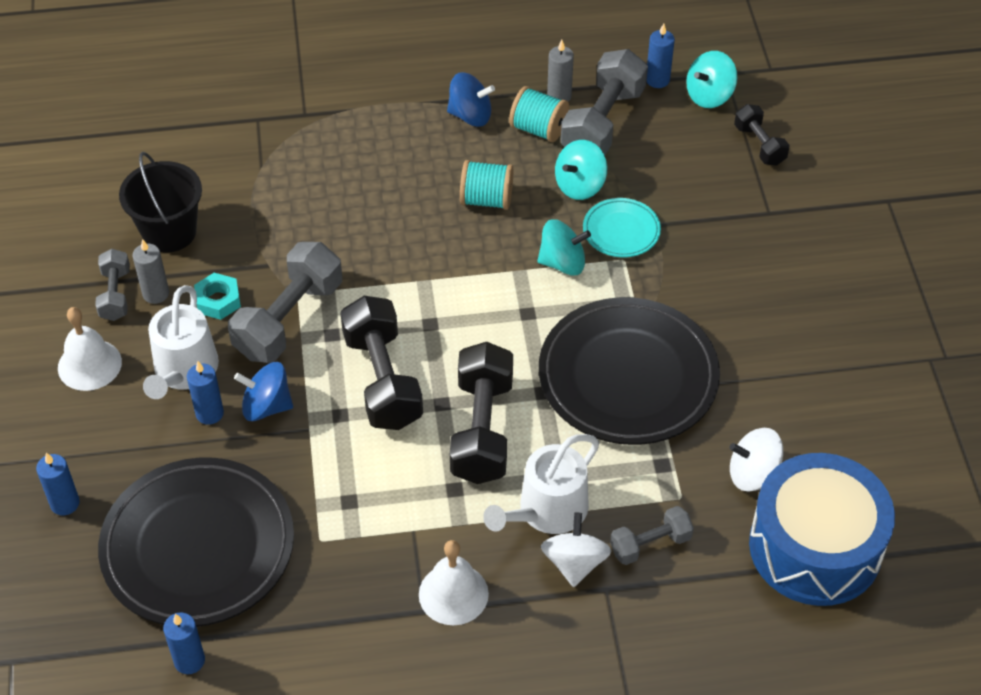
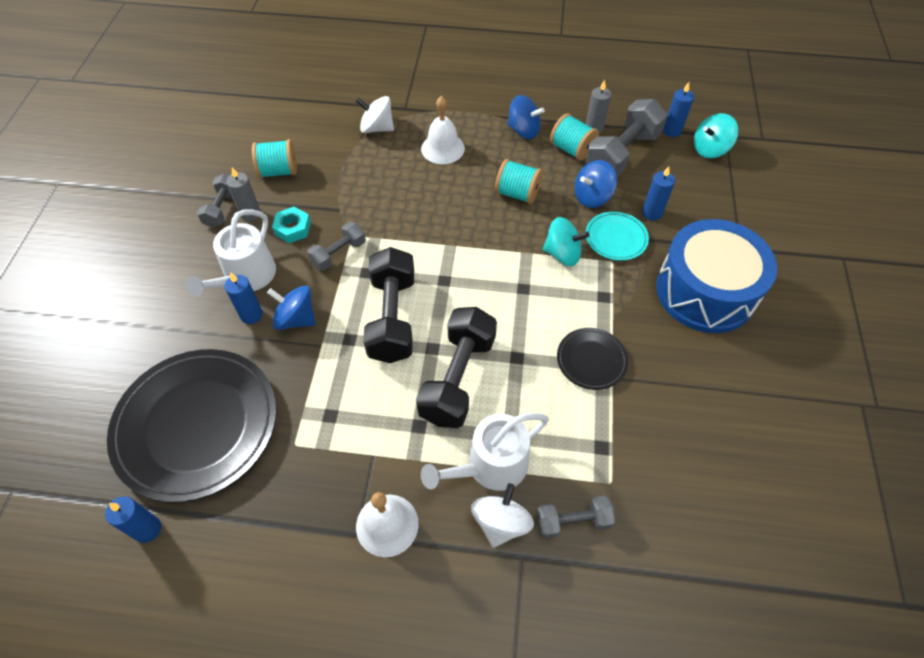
camera: 15 degrees right, 5 degrees up
blue candle [36,453,80,515] -> blue candle moved to [642,166,675,221]
white bell [58,307,122,391] -> white bell moved to [421,96,465,164]
black bucket [119,152,202,253] -> turquoise spool [252,139,297,178]
grey dumbbell [228,242,342,363] -> grey dumbbell [307,222,366,271], size x0.55
black plate [539,297,720,445] -> black plate [557,328,628,390], size x0.46
turquoise spinning top [555,140,607,200] -> blue spinning top [574,160,617,208]
white spinning top [730,428,783,491] -> white spinning top moved to [356,96,394,133]
black dumbbell [734,104,790,166] -> none
blue drum [749,453,895,606] -> blue drum moved to [656,219,777,333]

